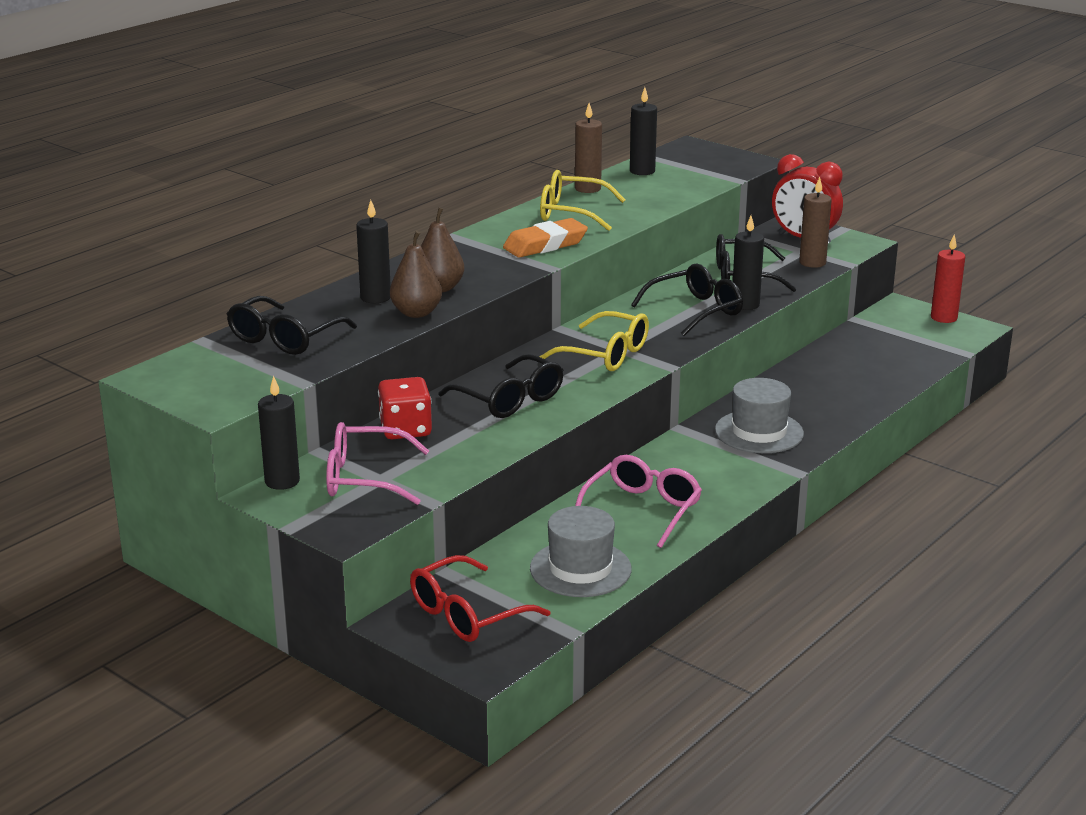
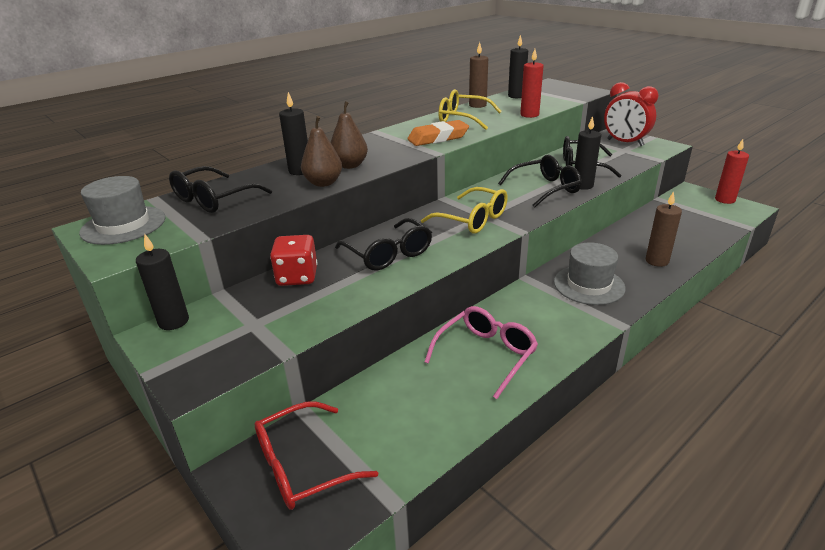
camera: 10 degrees right, 5 degrees up
pink glasses [326,422,429,505] -> none
grey hat [530,506,632,597] -> grey hat moved to [79,176,165,245]
brown candle [799,177,832,268] -> brown candle moved to [646,191,682,267]
none -> red candle [520,49,544,118]

